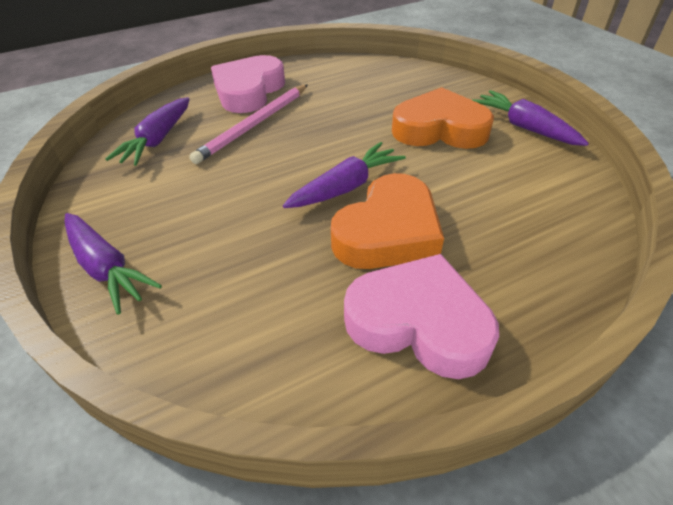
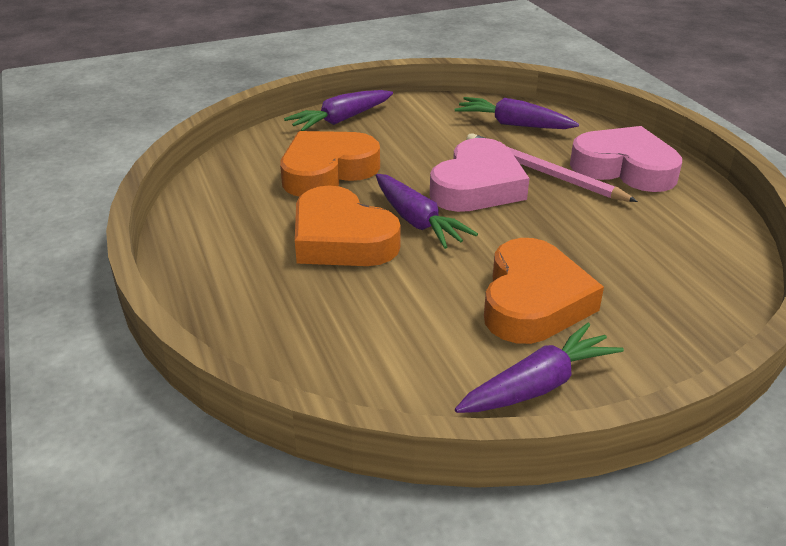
camera: 95 degrees right, 10 degrees down
pink heart [344,254,499,379] -> pink heart moved to [430,138,529,212]
none -> orange heart [280,131,380,197]

